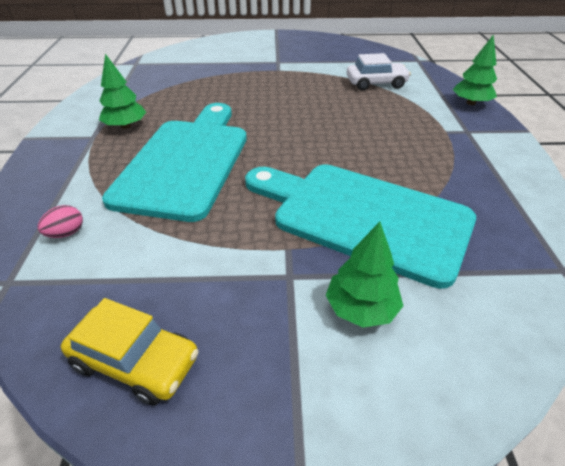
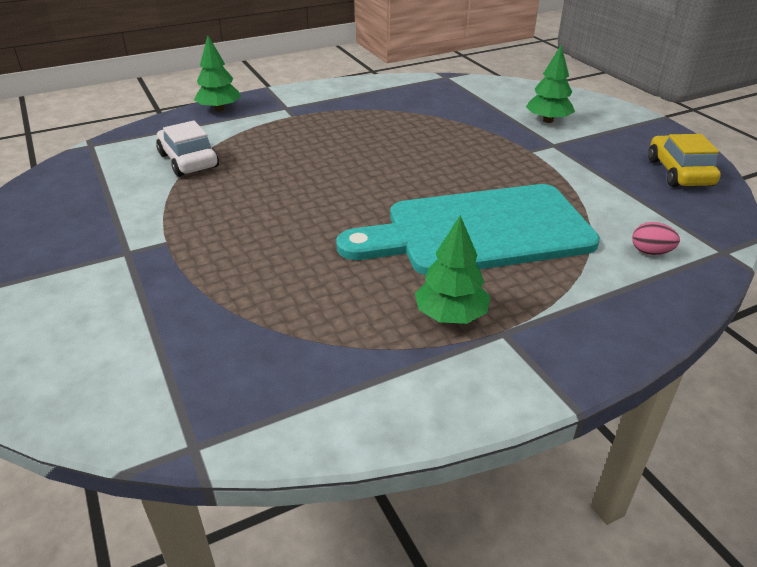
camera: 115 degrees left, 5 degrees down
turquoise cutting board [245,164,476,289] -> none

